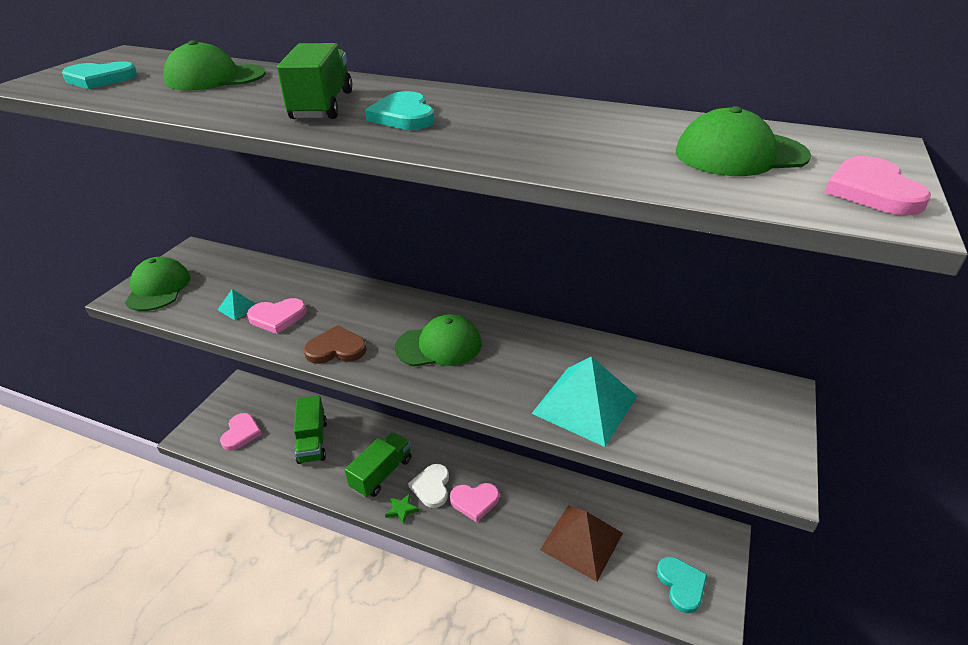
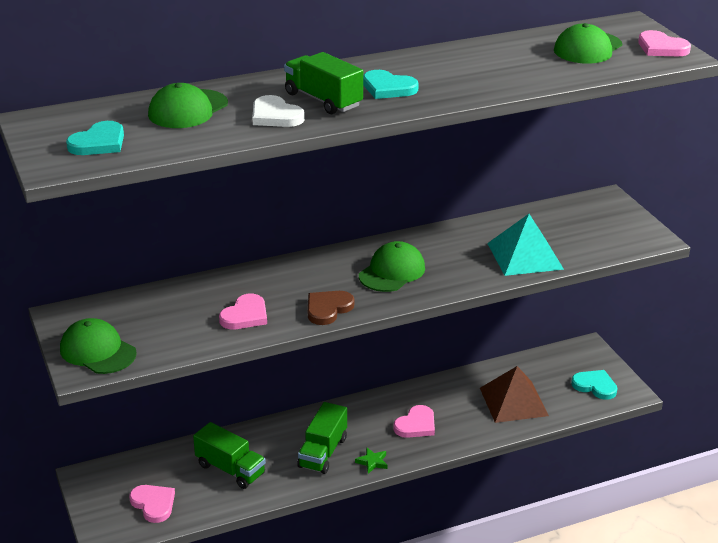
camera: 45 degrees left, 5 degrees down
turquoise pyramid [218,289,255,320] -> none
green truck [345,432,412,498] -> green truck turned 150 degrees counterclockwise [297,402,347,474]
white heart [408,464,449,508] -> white heart moved to [253,95,305,127]

